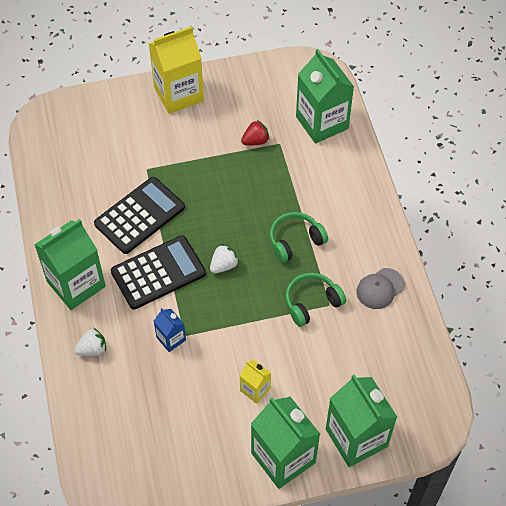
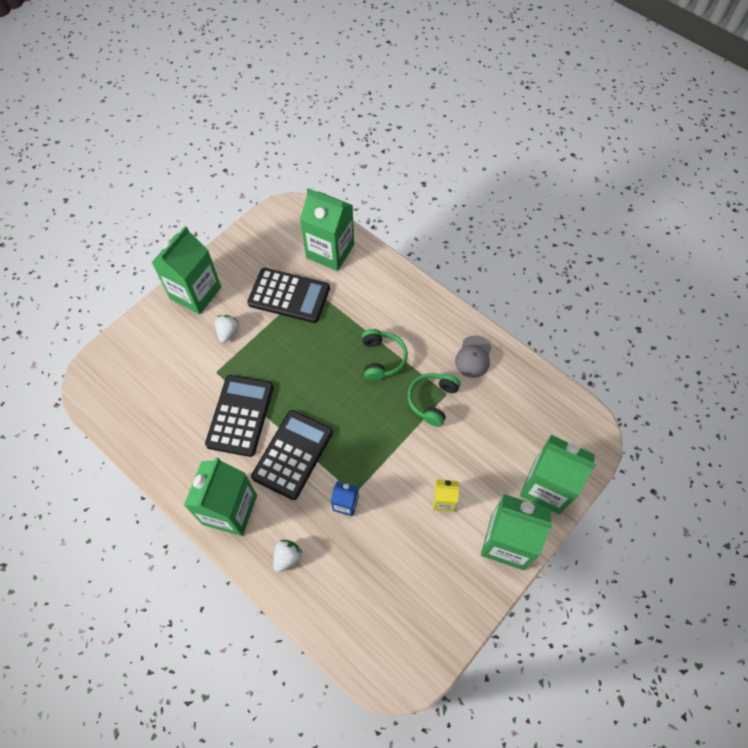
camera: 35 degrees left, 5 degrees up
yellow carton [149,26,204,114] -> green carton [152,226,221,314]
white strawberry [210,244,239,273] -> white strawberry moved to [215,315,239,343]
red strawberry [241,120,270,146] -> black calculator [247,268,330,323]
green headphones [270,212,328,263] -> green headphones turned 150 degrees clockwise [362,329,408,381]

